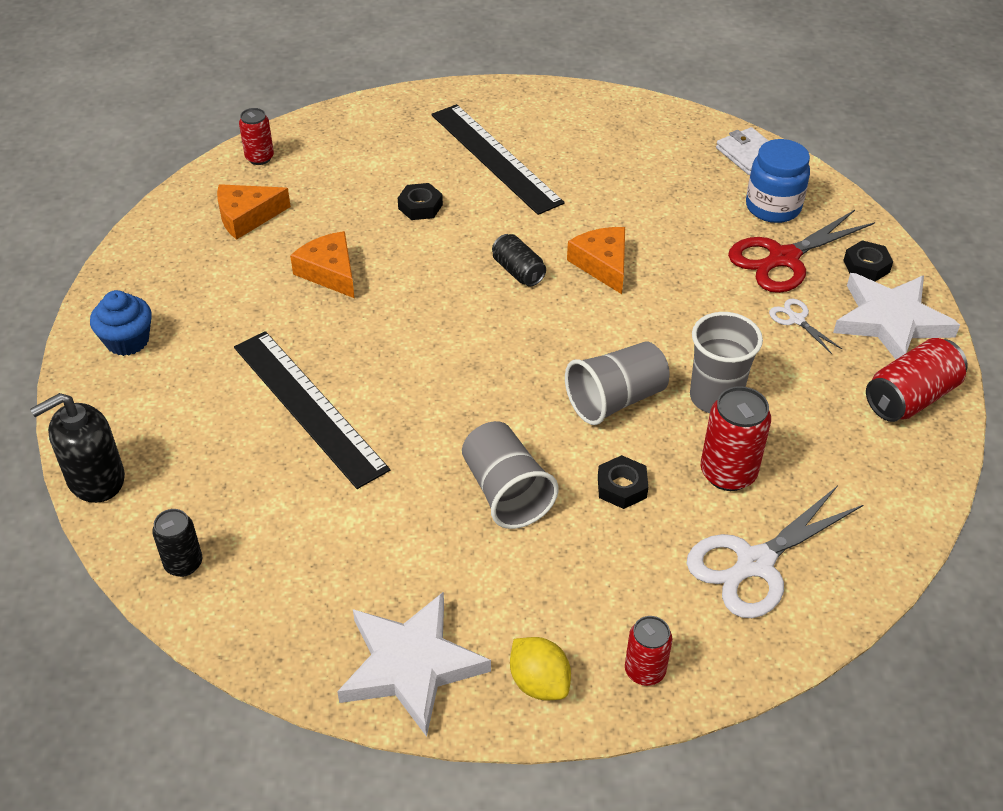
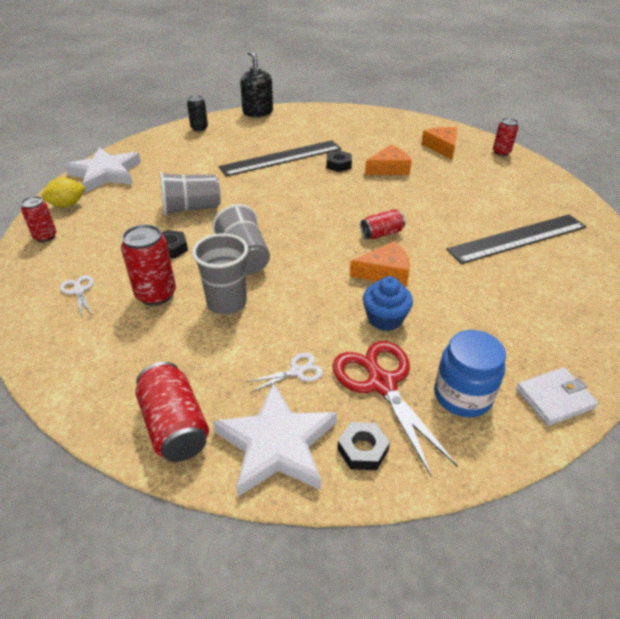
camera: 100 degrees right, 5 degrees down
blue cupcake [90,290,152,356] -> blue cupcake moved to [363,276,413,331]
black nut [398,183,443,220] -> black nut moved to [327,150,352,172]
black can [492,234,546,287] -> red can [360,209,405,239]
white scissors [687,486,863,618] -> white scissors [60,275,94,317], size x0.48

